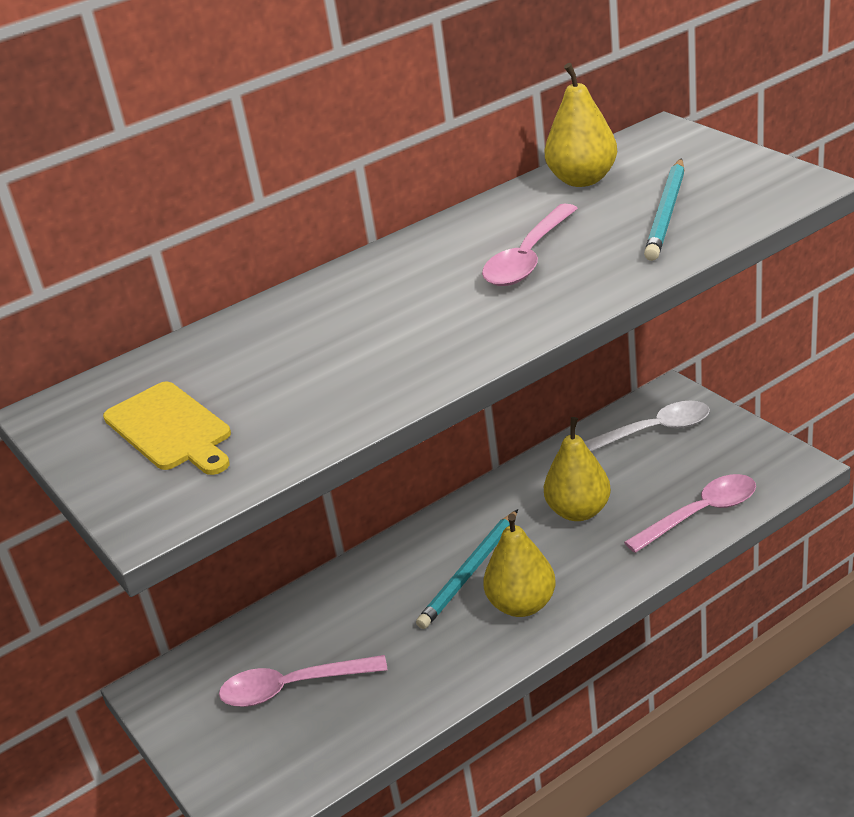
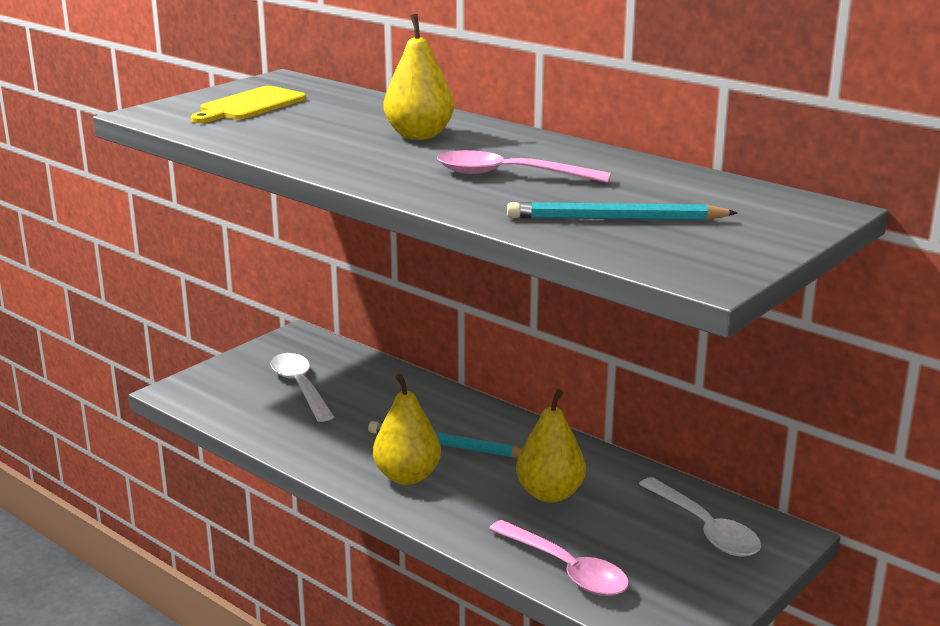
camera: 70 degrees right, 10 degrees down
pink spoon [219,655,388,707] -> white spoon [271,353,334,422]
yellow pear [544,63,617,187] -> yellow pear moved to [383,14,454,140]

